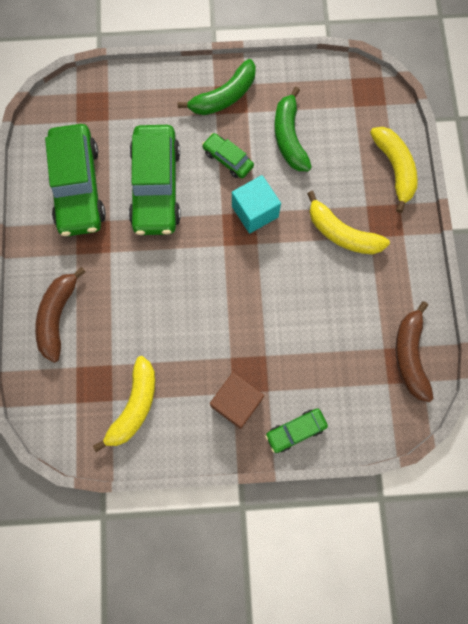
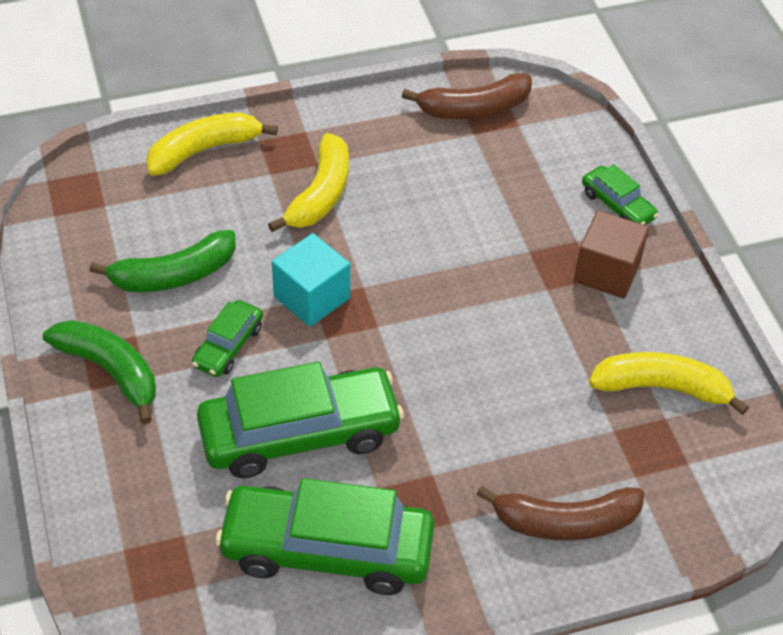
camera: 105 degrees left, 25 degrees down
green car [45,124,106,236] -> green car turned 150 degrees counterclockwise [215,478,434,595]

